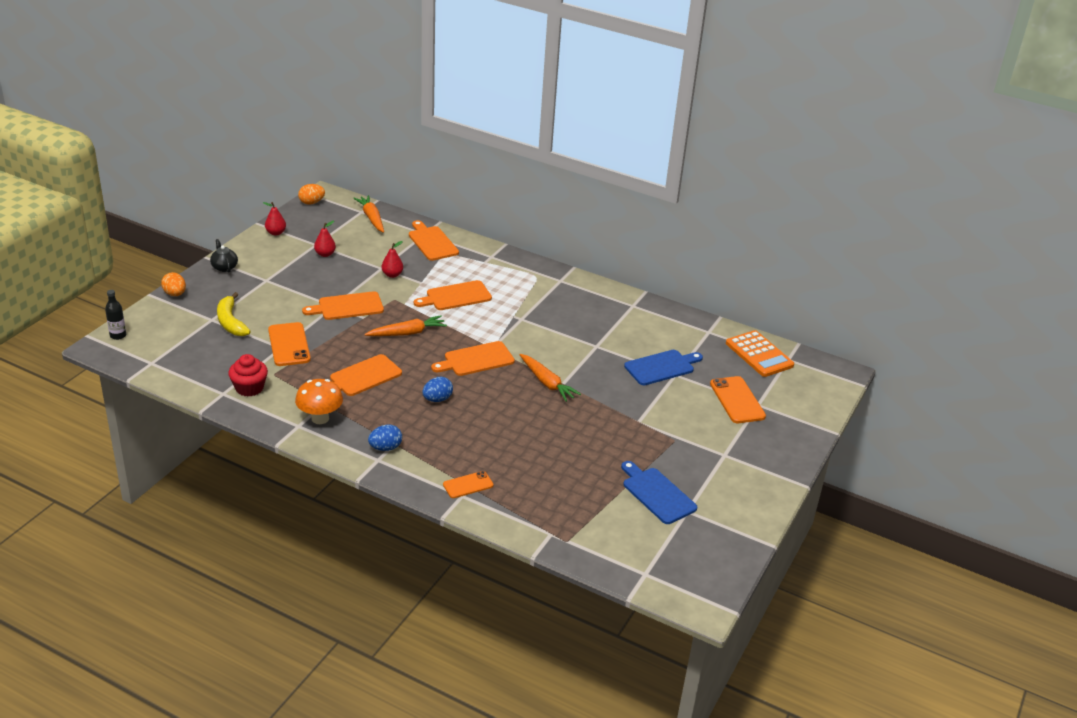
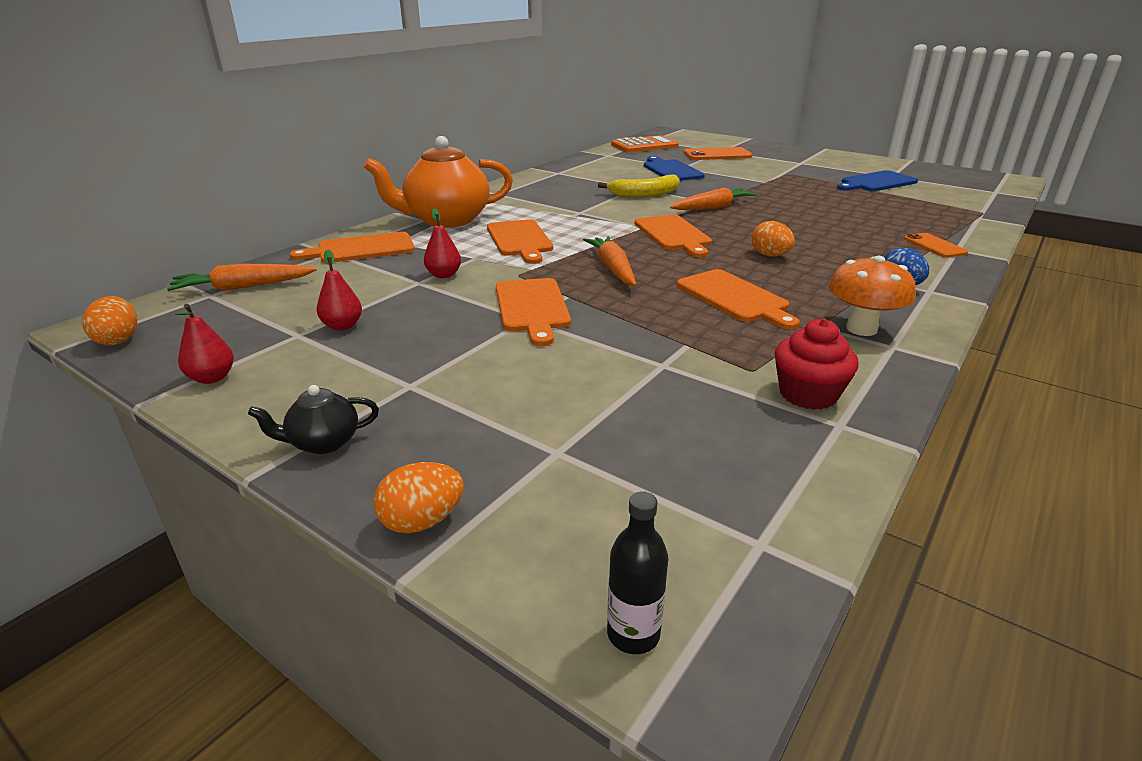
camera: 80 degrees left, 5 degrees down
yellow banana [217,292,251,336] -> yellow banana moved to [598,175,680,197]
orange phone [268,322,311,366] -> none
blue egg [422,377,453,402] -> orange egg [752,221,795,256]
none -> orange teapot [364,136,513,228]

